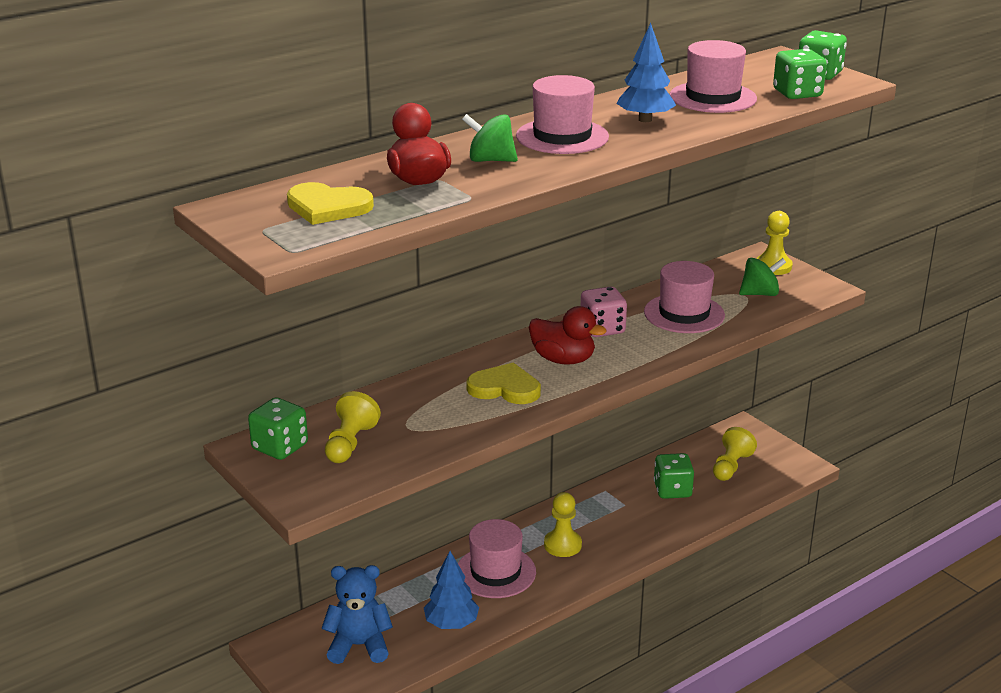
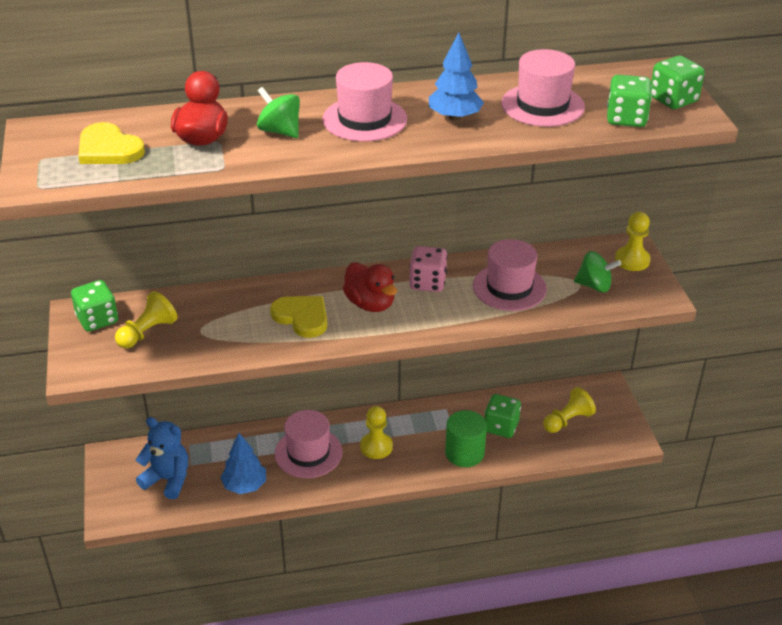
camera: 25 degrees right, 10 degrees up
none -> green cylinder [445,410,487,467]

